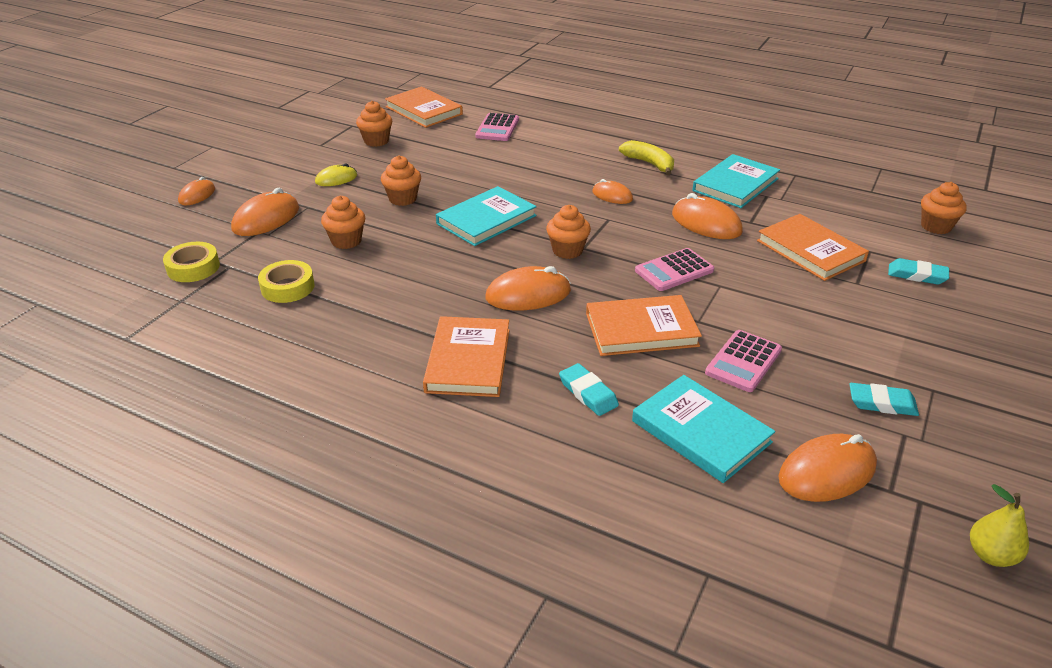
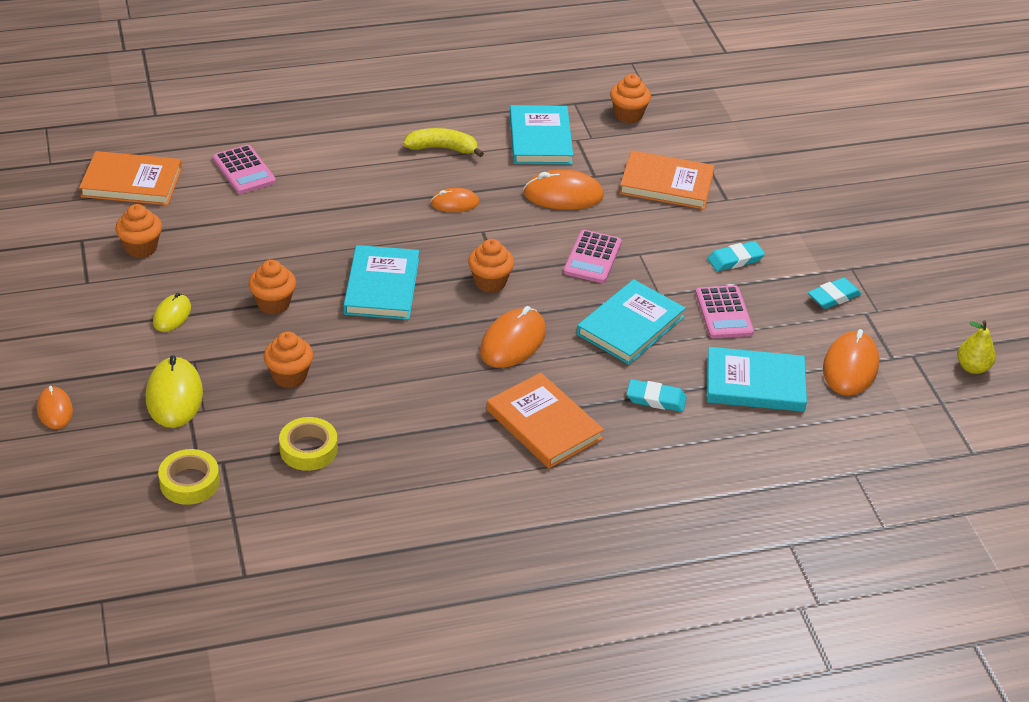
camera: 45 degrees left, 5 degrees up
orange mouse [231,188,299,236] -> yellow mouse [146,355,203,428]
orange book [586,295,702,356] -> turquoise book [577,279,686,365]
turquoise eraser [888,258,949,284] -> turquoise eraser moved to [707,241,765,271]
orange cupcake [921,182,967,234] -> orange cupcake moved to [610,74,651,123]

